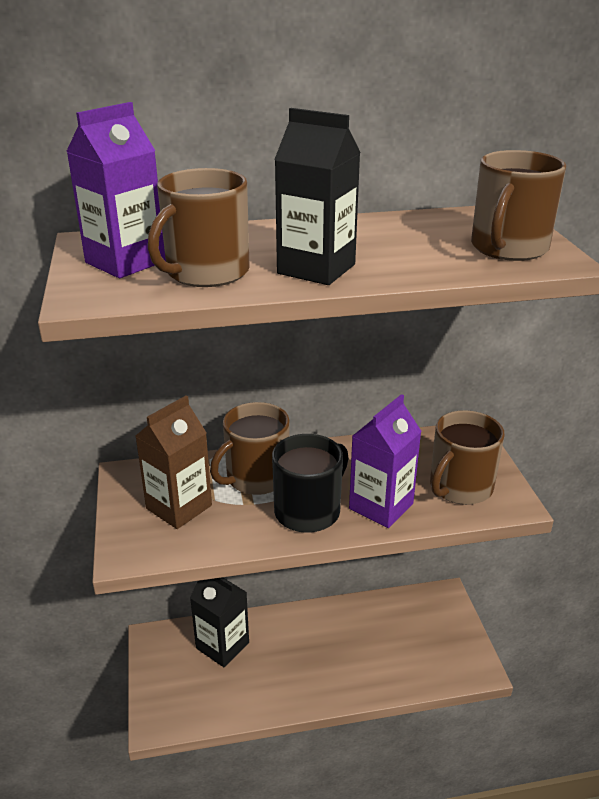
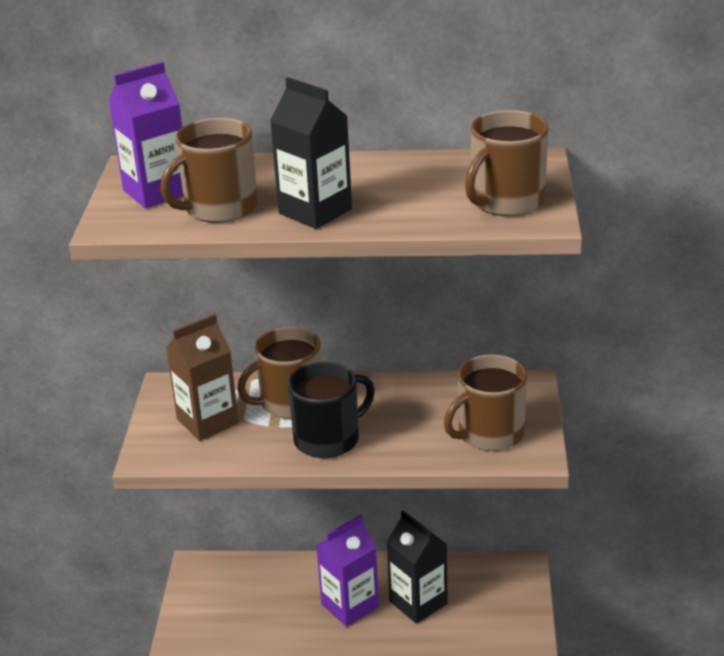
camera: 15 degrees right, 0 degrees up
black carton [190,577,249,667] -> black carton moved to [387,510,448,624]
purple carton [349,394,421,528] -> purple carton moved to [316,515,379,627]

